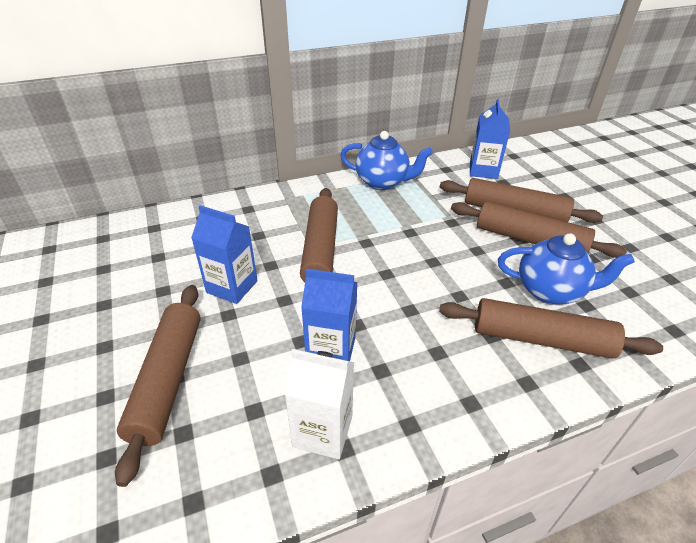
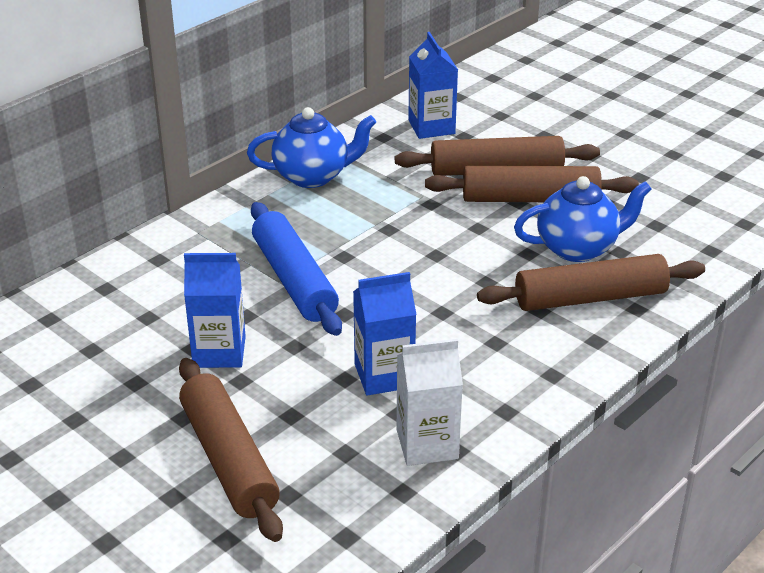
camera: 25 degrees left, 5 degrees down
brown rolling pin [300,188,338,282] -> blue rolling pin [251,202,342,336]

